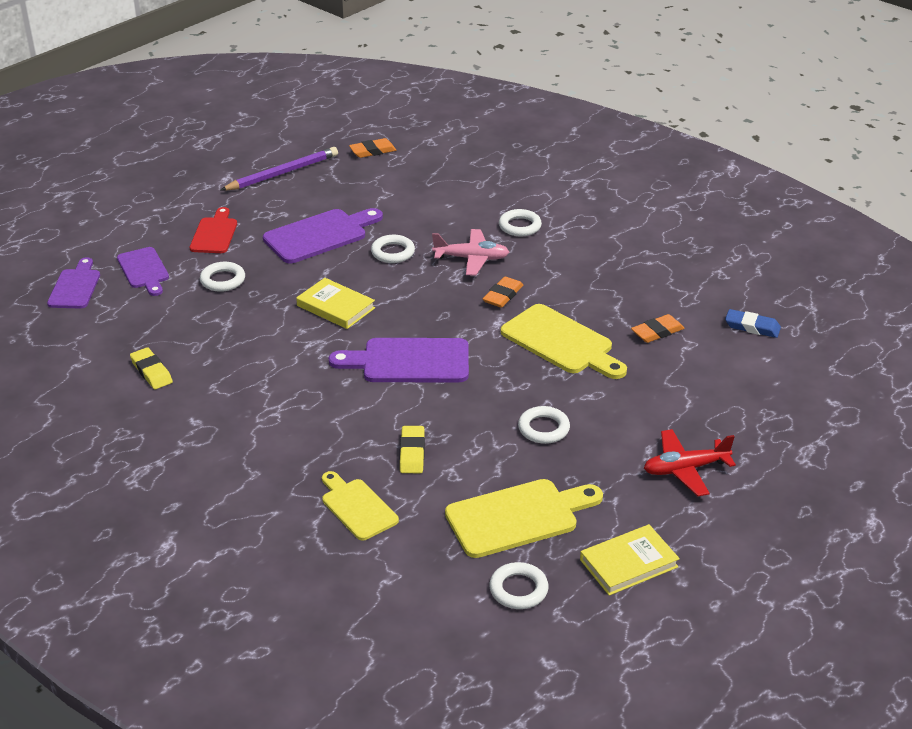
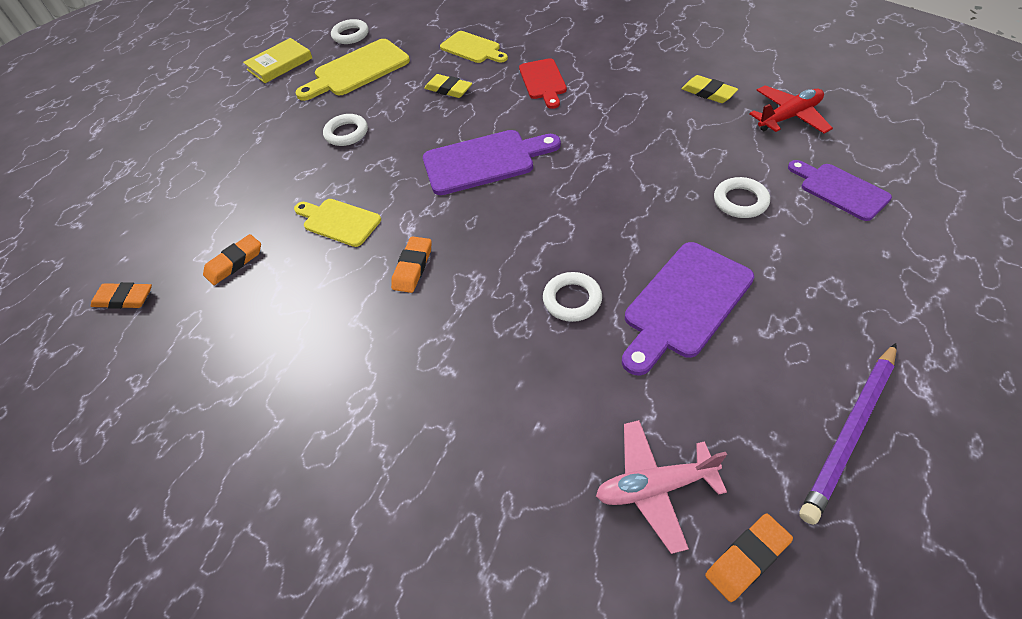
camera: 170 degrees right, 15 degrees up
purple cutting board [47,257,100,308] -> none
red cutting board [190,207,237,253] -> red cutting board moved to [519,58,567,109]
yellow book [296,278,375,329] -> none
yellow eraser [400,426,425,473] -> yellow eraser turned 45 degrees counterclockwise [424,74,472,98]
pink plane [432,229,509,276] -> pink plane moved to [596,420,727,554]
white ring [499,209,542,236] -> none
yellow cutting board [501,304,627,379] -> yellow cutting board [294,199,381,247], size x0.65
red plane [644,429,736,496] -> red plane moved to [750,85,833,134]
blue eraser [725,309,781,338] -> orange eraser [91,282,152,309]

